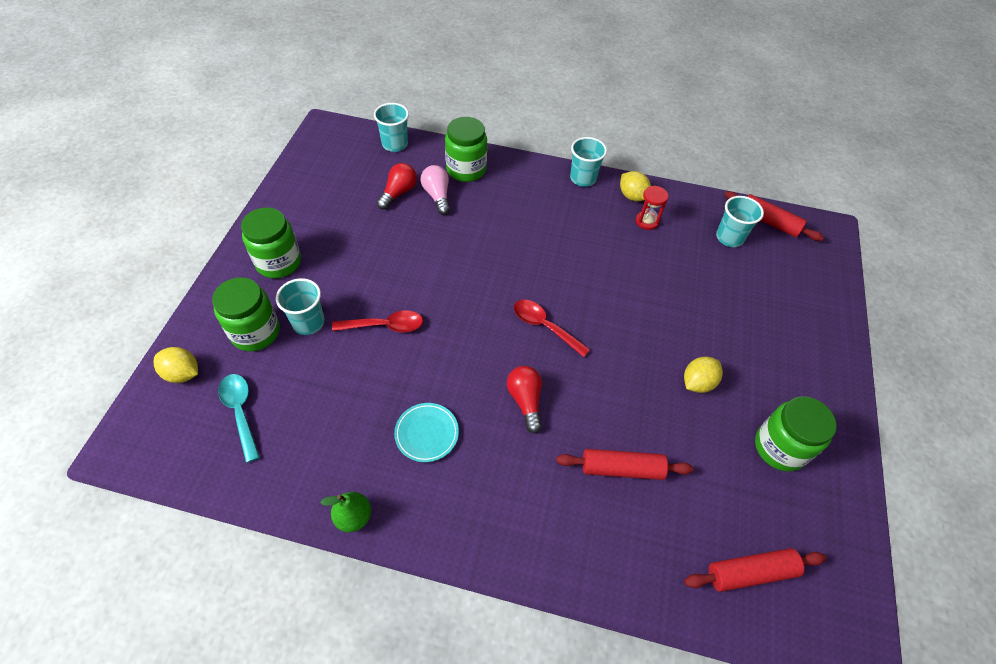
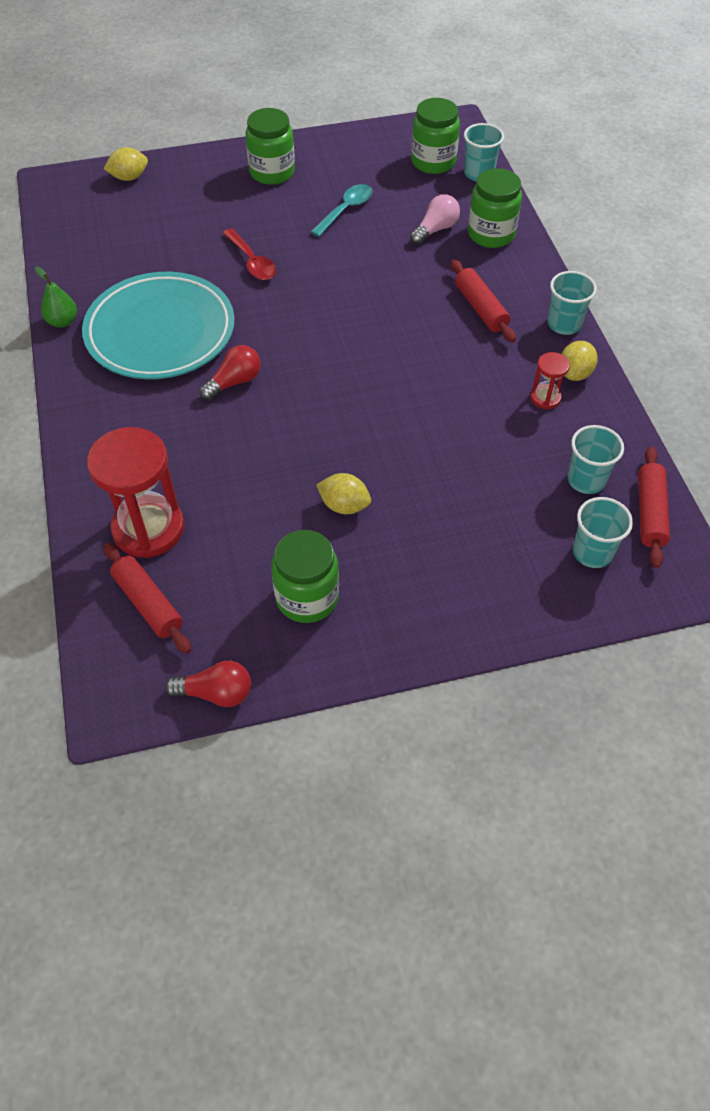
camera: 65 degrees right, 0 degrees up
yellow lemon [154,347,198,383] -> yellow lemon turned 75 degrees clockwise [104,147,148,181]
green jar [212,277,280,351] -> green jar moved to [411,98,460,174]
turquoise spoon [218,374,260,463] -> turquoise spoon moved to [311,184,372,237]
turquoise cup [276,278,325,335] -> turquoise cup moved to [573,497,633,568]
red light bulb [377,163,417,210] -> red light bulb moved to [165,661,251,707]
turquoise plate [394,403,459,462] -> turquoise plate [82,272,235,379], size x2.42
red spoon [514,300,590,357] -> none
red rolling pin [556,449,694,480] -> red rolling pin moved to [451,259,516,343]
none -> red hourglass [87,427,184,558]

